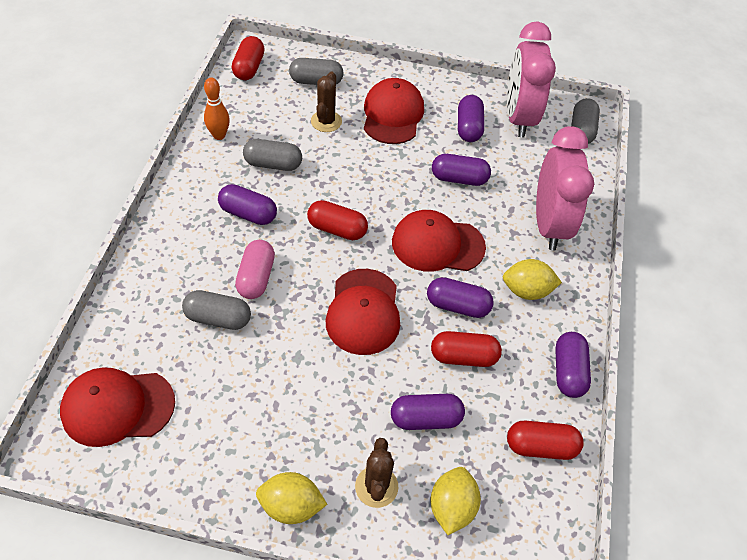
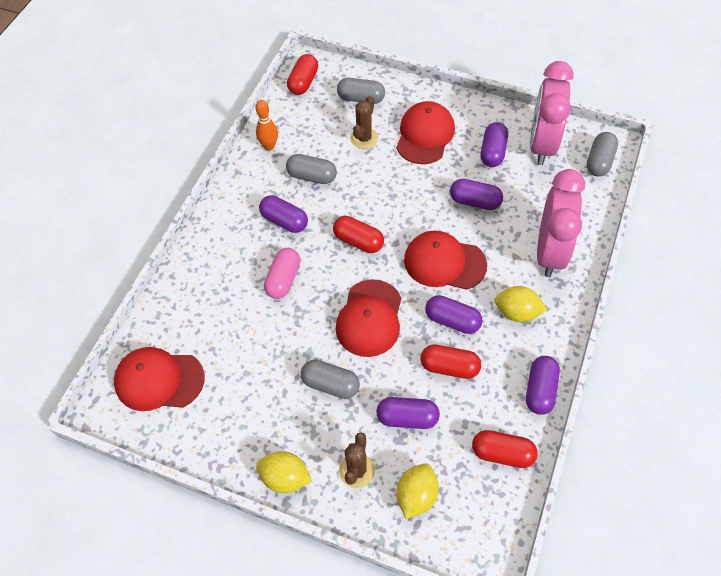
camera: 15 degrees right, 5 degrees up
grey capsule [182,290,251,330] -> grey capsule moved to [301,360,360,399]

